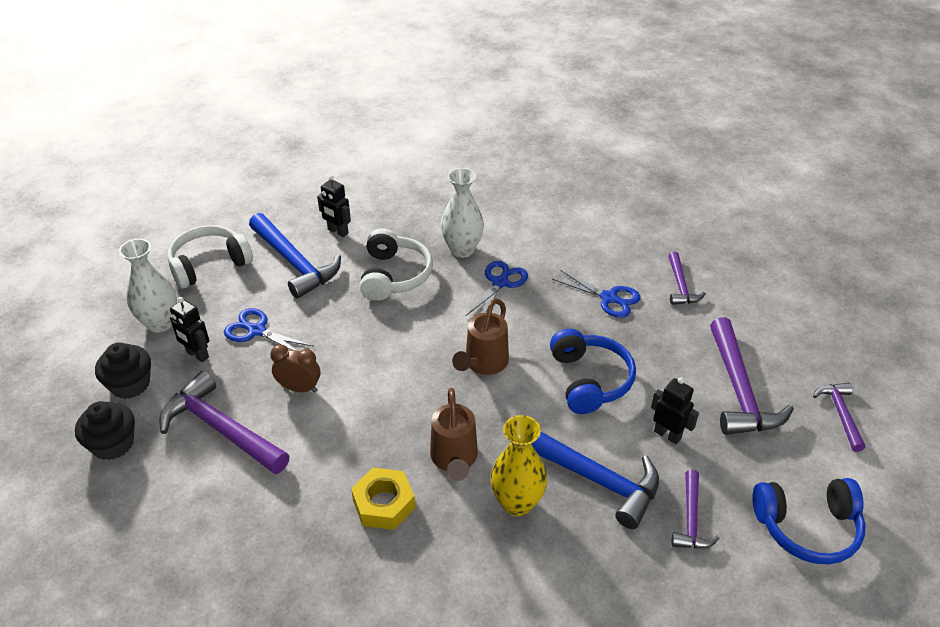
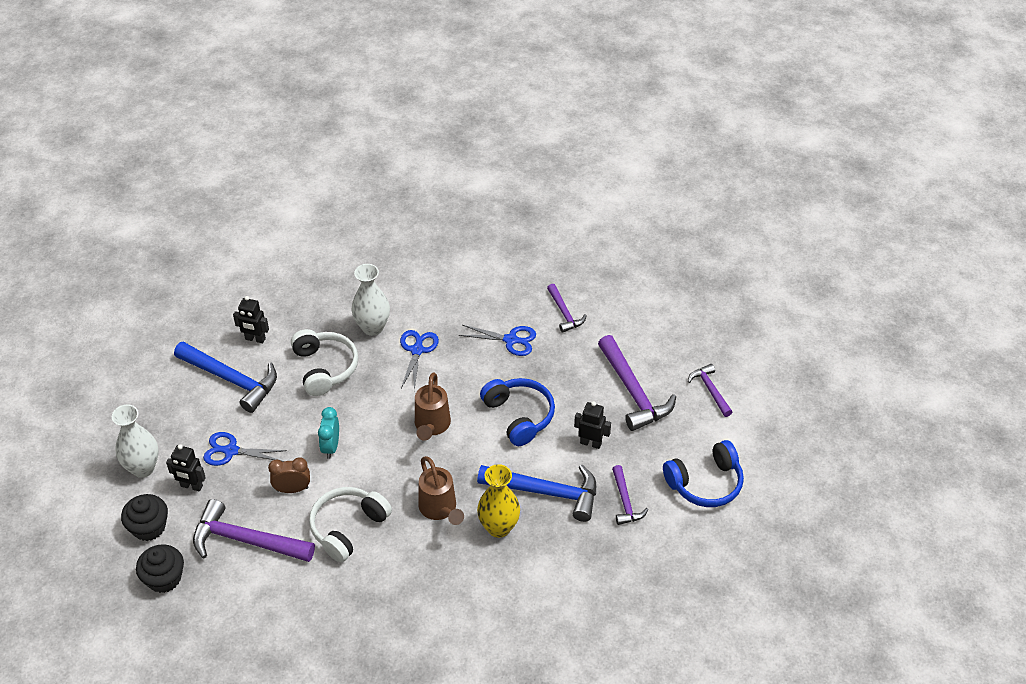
camera: 20 degrees left, 5 degrees up
white headphones [167,225,253,288] -> white headphones moved to [309,487,392,562]
yellow nut [351,468,415,530] -> none
none -> turquoise clock [318,407,339,459]

